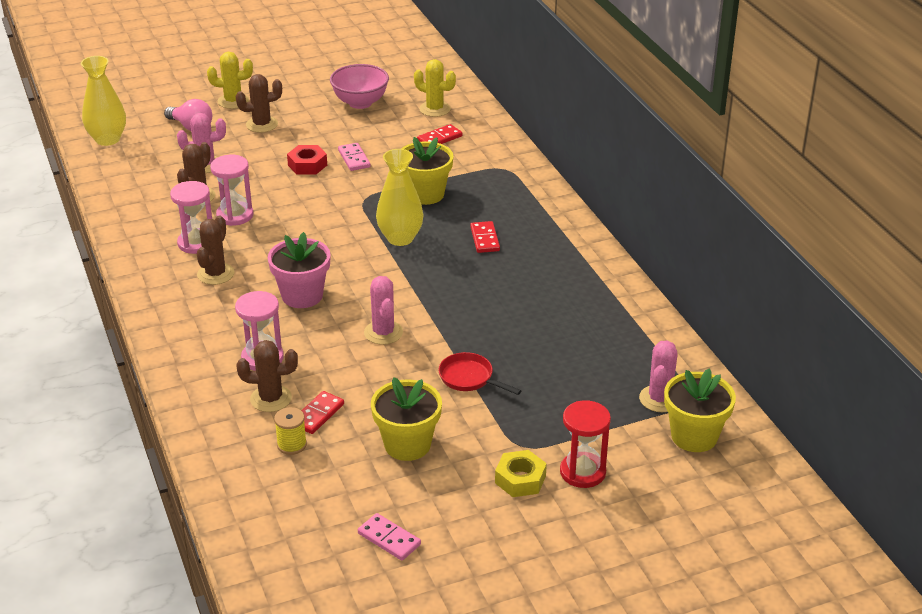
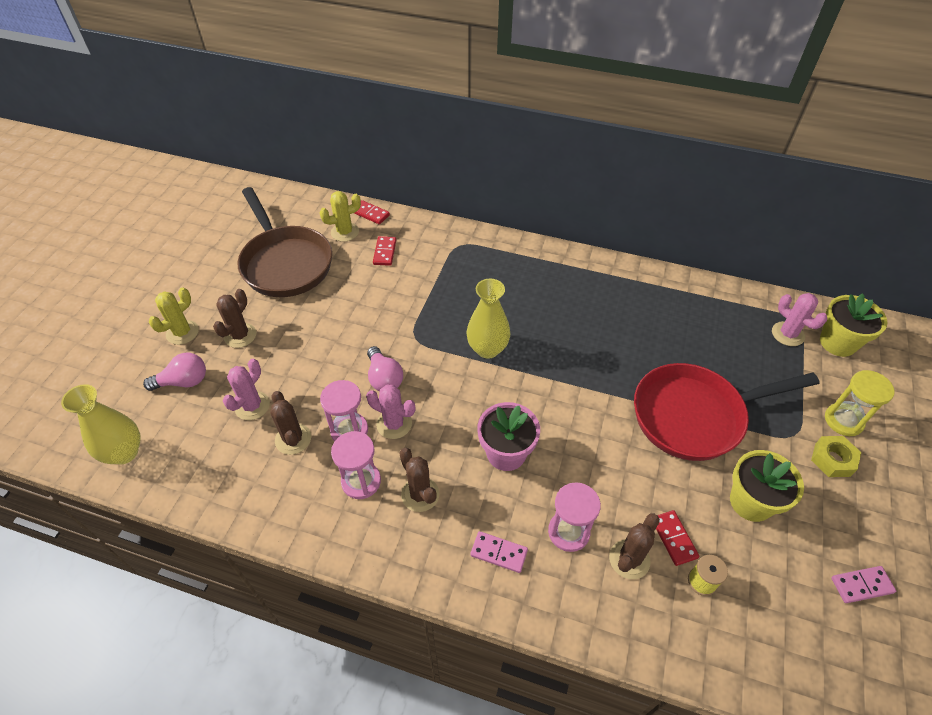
camera: 50 degrees left, 15 degrees up
red nut [287,145,327,175] -> none
pink bowl [330,64,389,109] -> brown pan [237,187,332,297]
pink domino [338,143,370,171] -> pink domino moved to [470,531,528,573]
pink cactus [364,276,403,345] -> pink cactus moved to [366,385,415,439]
yellow flower pot [401,137,453,205] -> none
red pan [438,352,521,395] -> red pan [634,363,820,461], size x2.35
red domino [470,221,500,253] -> red domino moved to [354,200,390,224]
red hourglass [560,400,611,488] -> yellow hourglass [825,370,895,436]
none -> pink light bulb [367,346,403,391]

